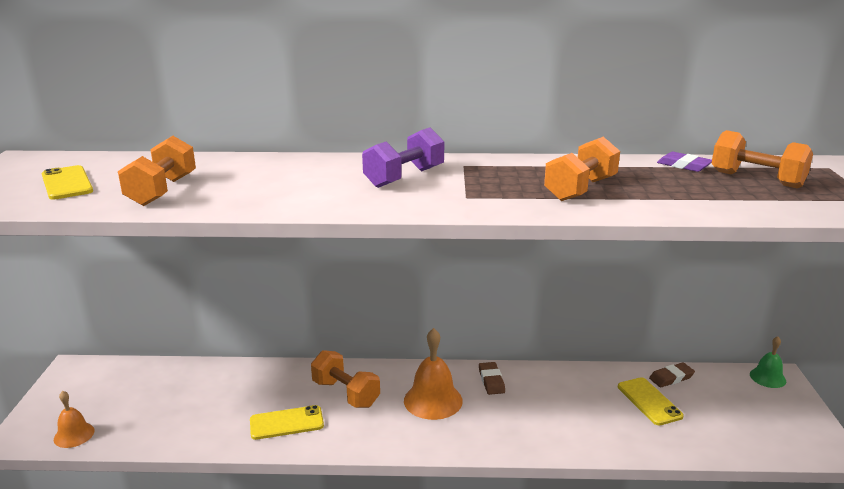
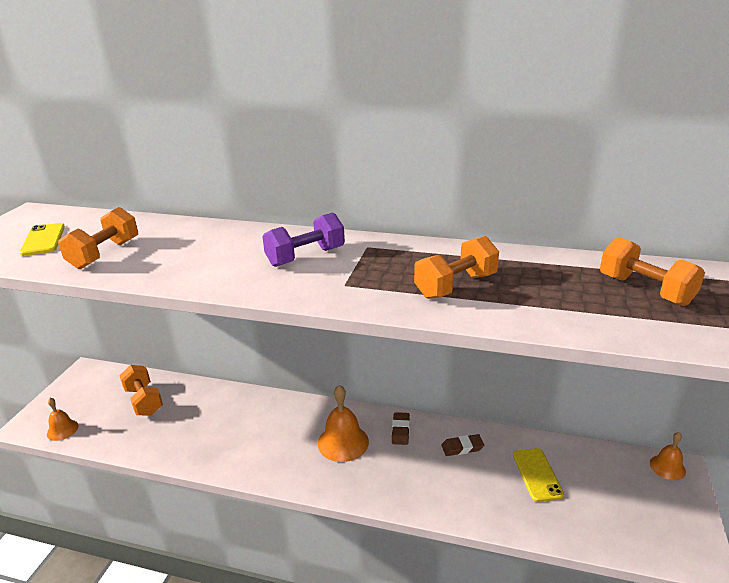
camera: 15 degrees right, 5 degrees up
yellow phone [250,405,324,440] -> none
orange dumbbell [311,350,380,408] -> orange dumbbell moved to [119,365,163,416]
brown eraser [649,362,695,388] -> brown eraser moved to [441,434,484,456]
purple eraser [657,152,712,172] -> none
green bell [750,336,786,388] -> orange bell [650,432,686,480]

